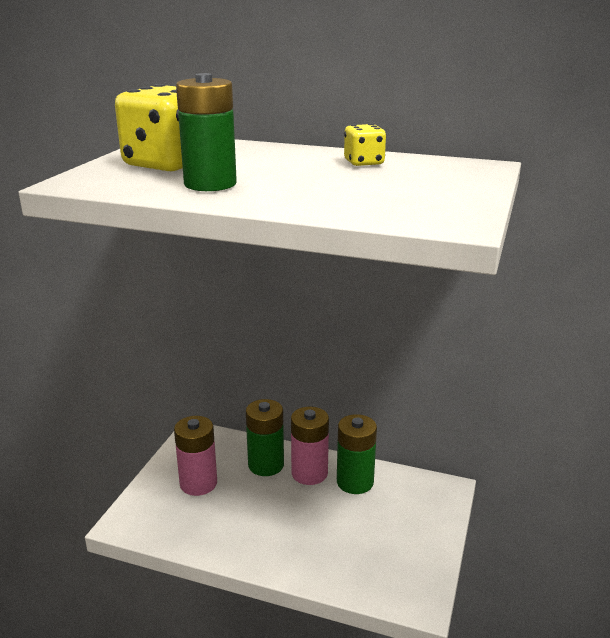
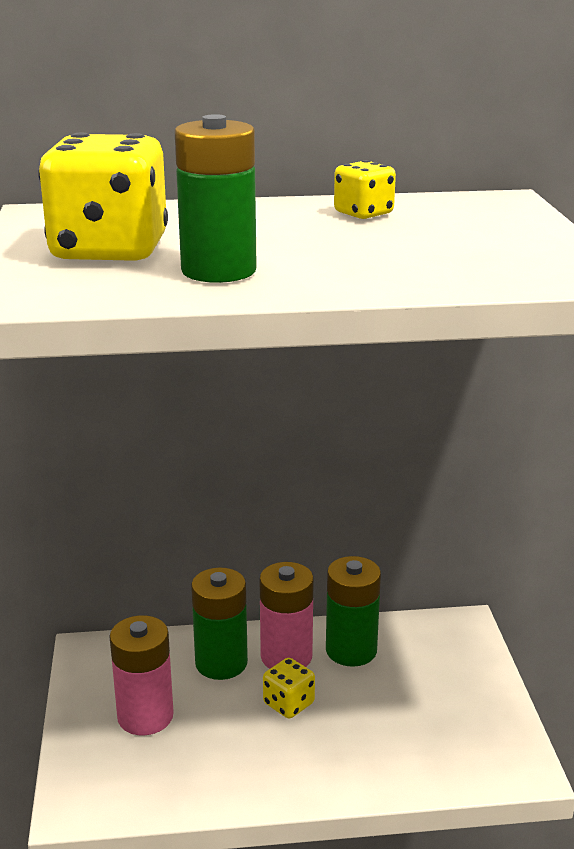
camera: 25 degrees left, 0 degrees up
none -> yellow dice [263,658,315,719]

